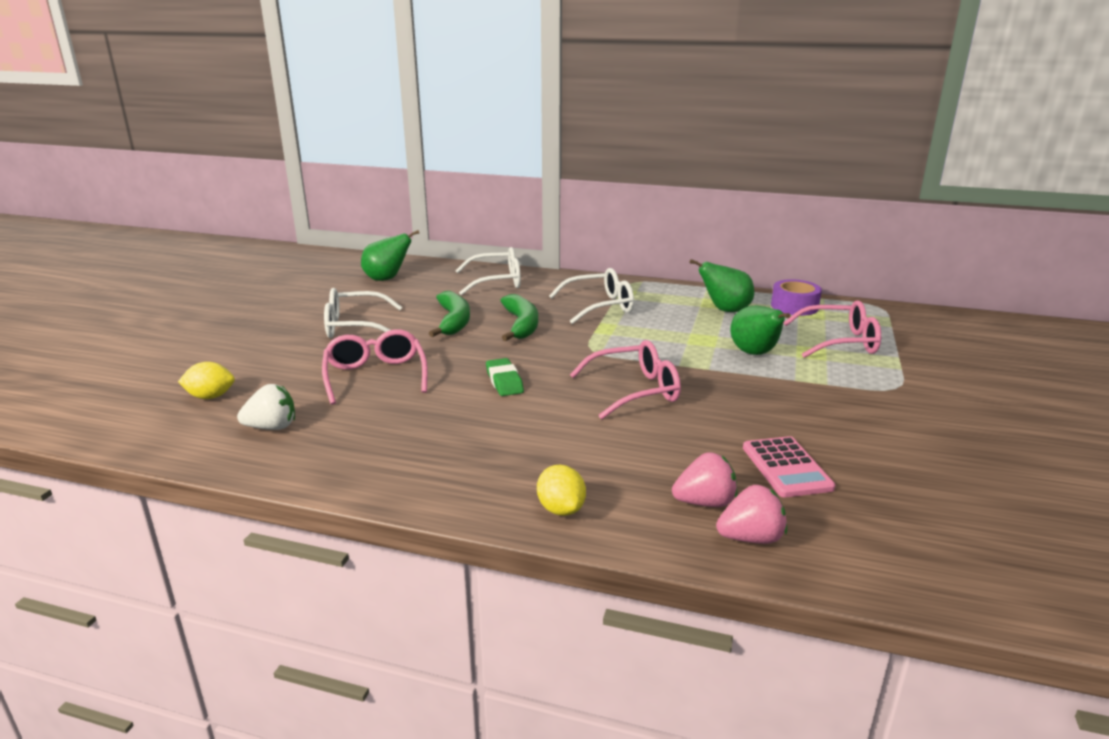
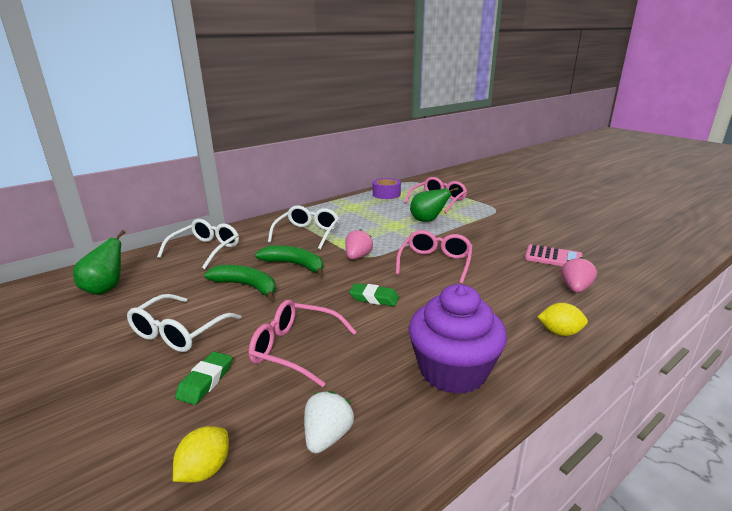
camera: 55 degrees left, 0 degrees up
green pear [689,259,754,312] -> none
pink strawberry [716,485,787,544] -> pink strawberry moved to [346,229,373,260]
none -> green eraser [175,352,232,405]
none -> purple cupcake [409,284,507,394]

